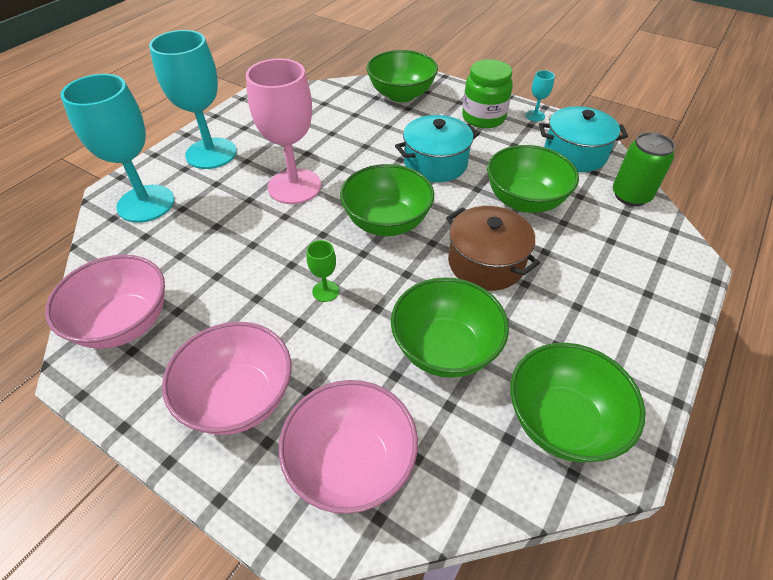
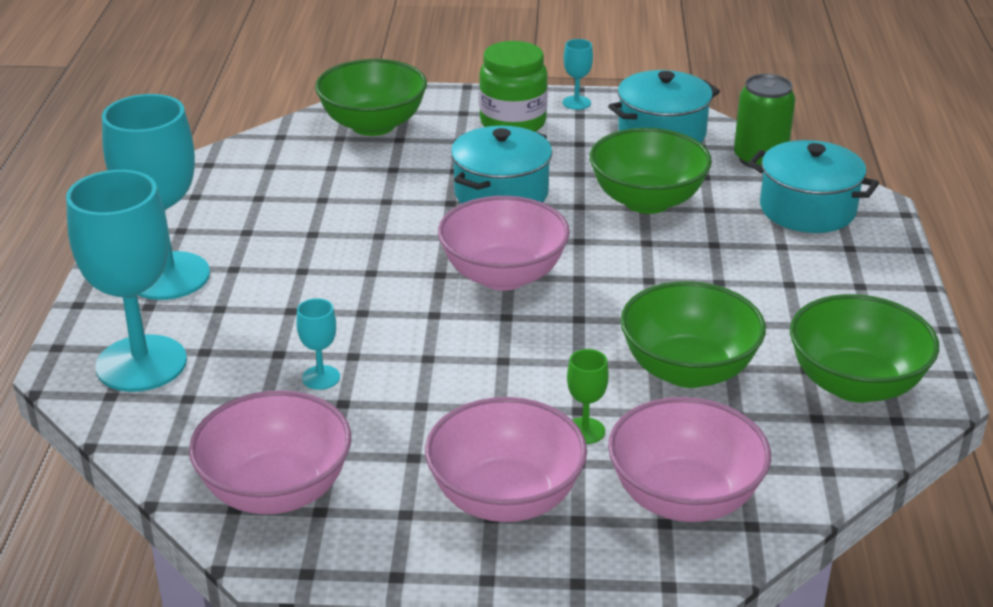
camera: 30 degrees left, 15 degrees down
pink goblet [246,59,321,204] -> none
green goblet [306,240,339,302] -> green goblet moved to [567,349,609,444]
green bowl [340,164,434,236] -> pink bowl [438,196,570,291]
brown pot [446,206,540,291] -> none
none -> turquoise goblet [296,298,340,390]
none -> turquoise pot [748,140,879,233]

